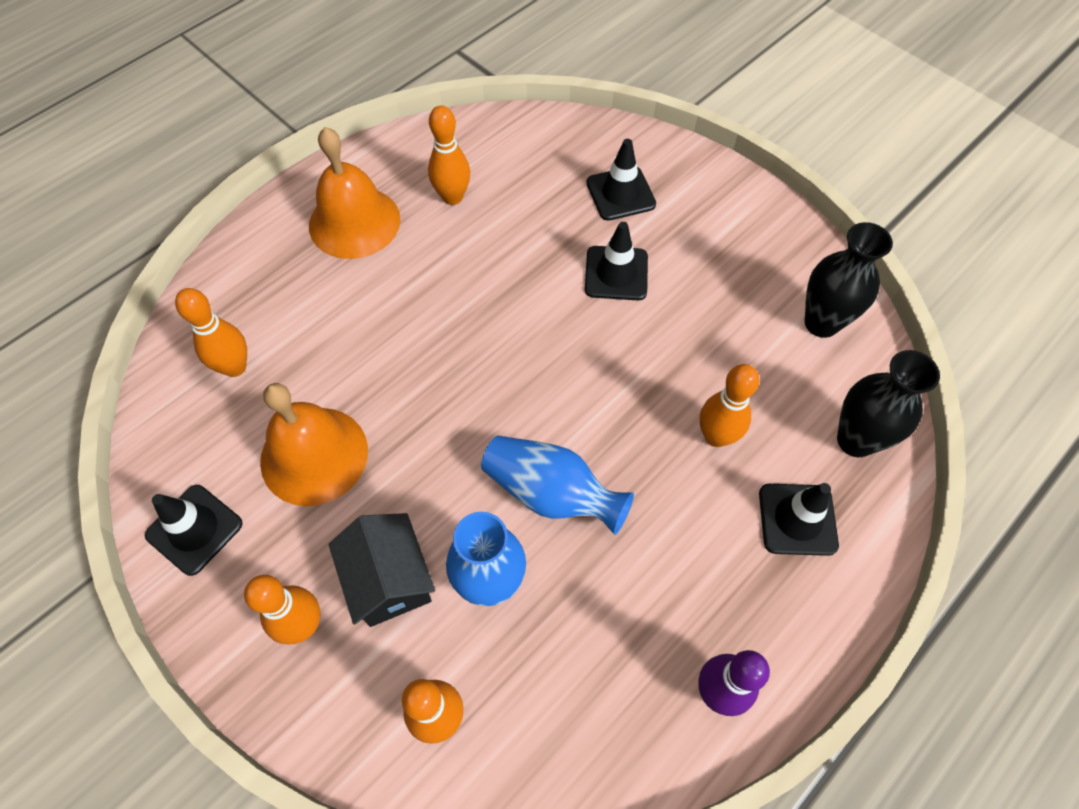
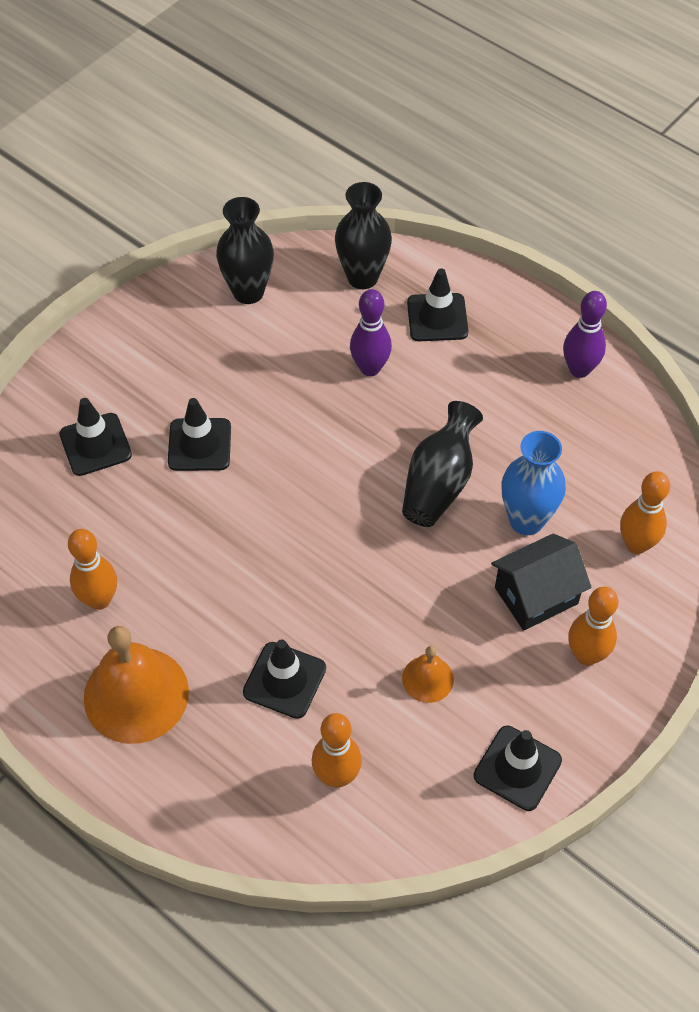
camera: 95 degrees left, 5 degrees down
orange bell [260,383,368,506] -> orange bell [402,646,454,703], size x0.50
blue vase [481,436,634,535] -> black vase [402,401,483,527]
orange bowling pin [700,364,759,447] -> purple bowling pin [350,289,392,376]
none -> black traffic cone [243,639,326,719]

